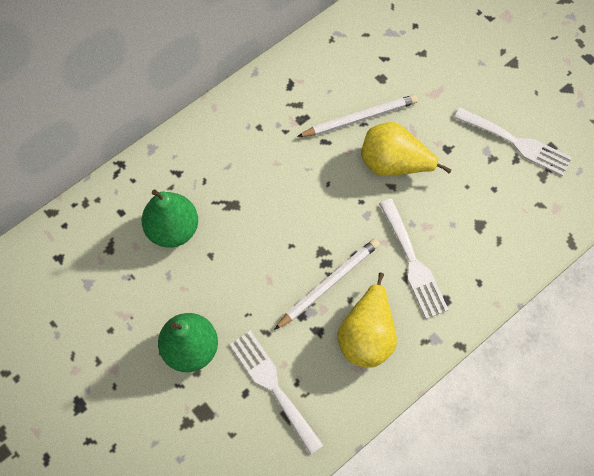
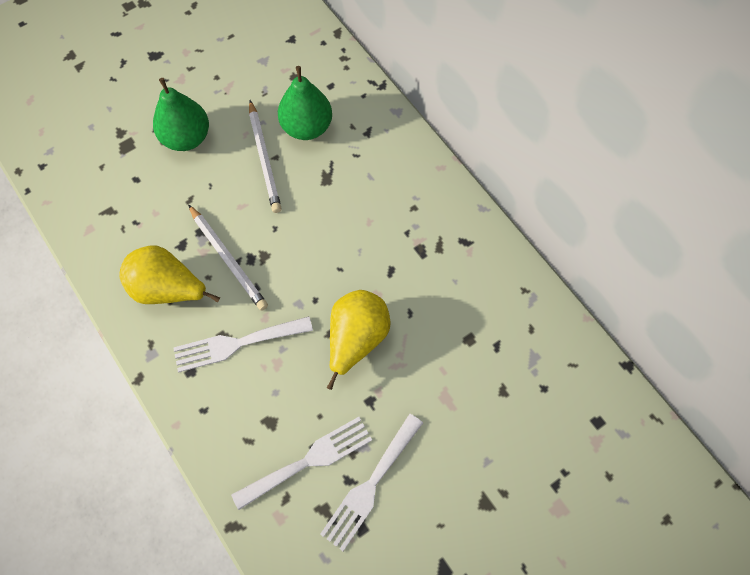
camera: 95 degrees right, 0 degrees up
white fork [229,331,323,455] -> white fork moved to [231,417,372,510]
white pencil [297,95,418,137] -> white pencil moved to [249,100,282,213]

